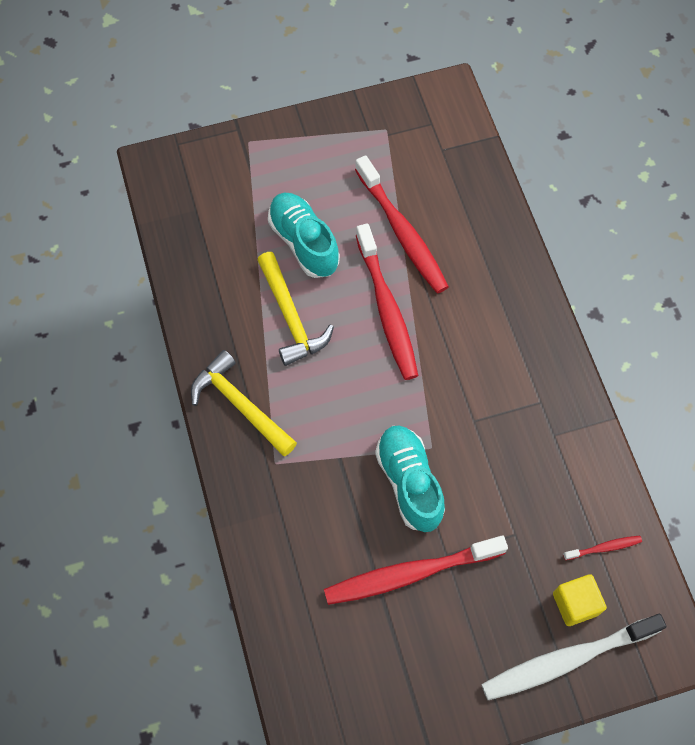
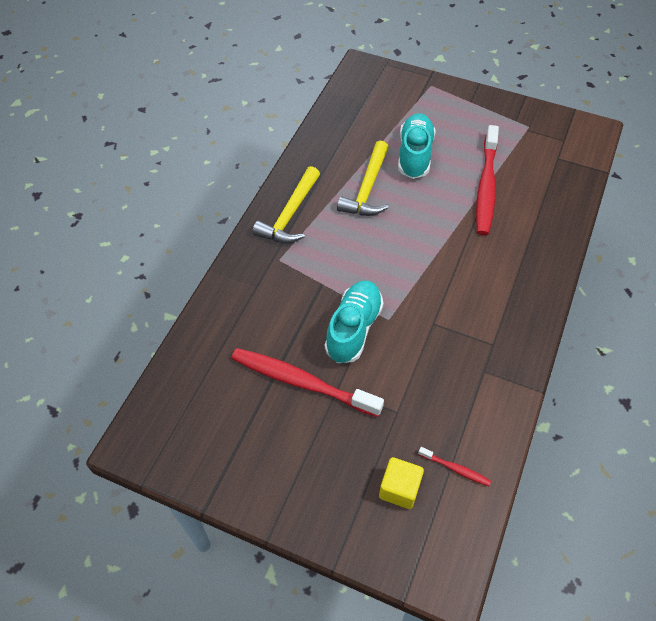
camera: 40 degrees right, 10 degrees down
yellow hammer [191,350,297,456] -> yellow hammer turned 150 degrees counterclockwise [253,166,320,243]
red toothbrush [356,223,418,380] -> none
white toothbrush [481,614,667,700] -> none

